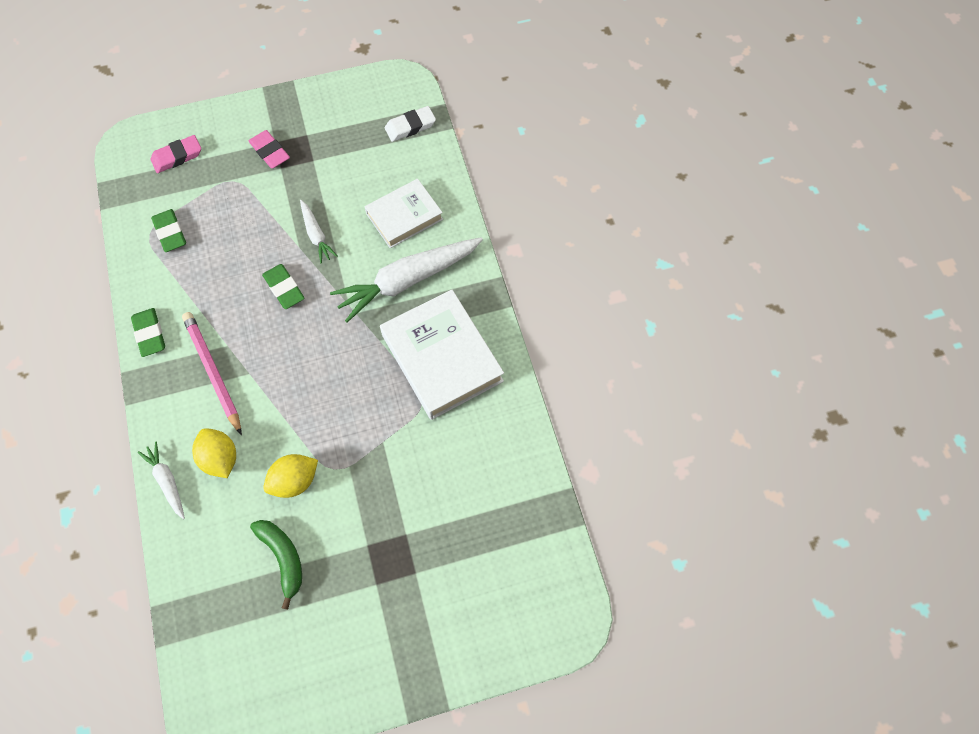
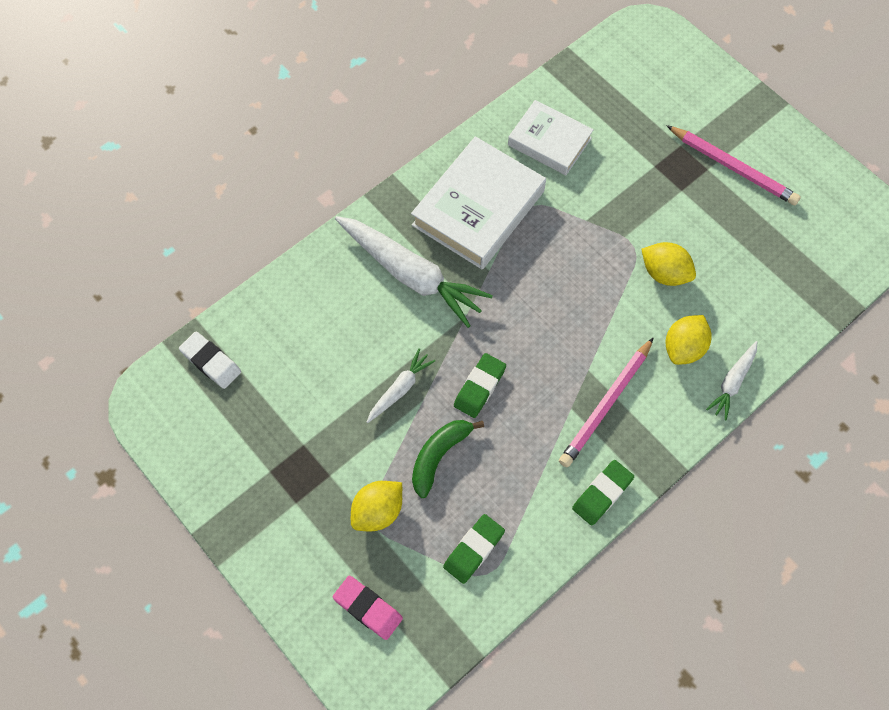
camera: 115 degrees left, 0 degrees up
pink eraser [249,130,290,169] -> none
green banana [250,520,302,610] -> green banana moved to [412,420,484,498]
white book [365,179,443,248] -> white book moved to [508,100,594,175]
none -> yellow lemon [351,481,402,531]
none -> pink pencil [666,125,801,205]

